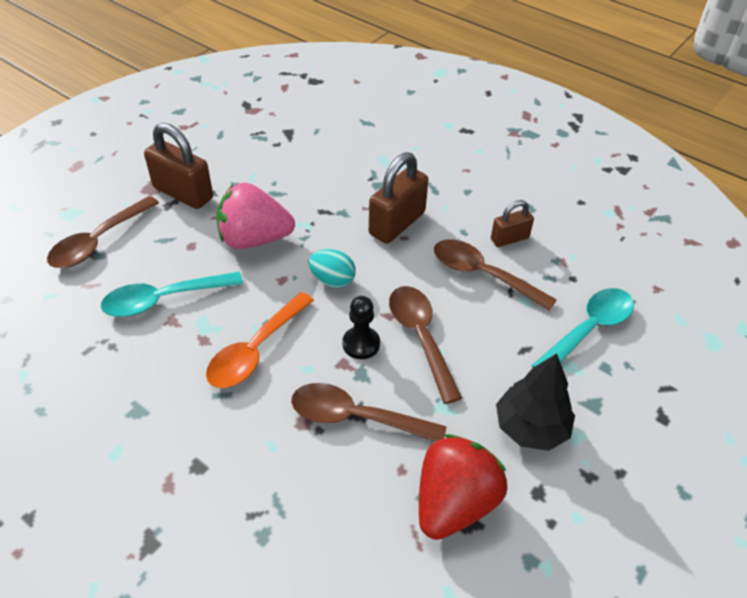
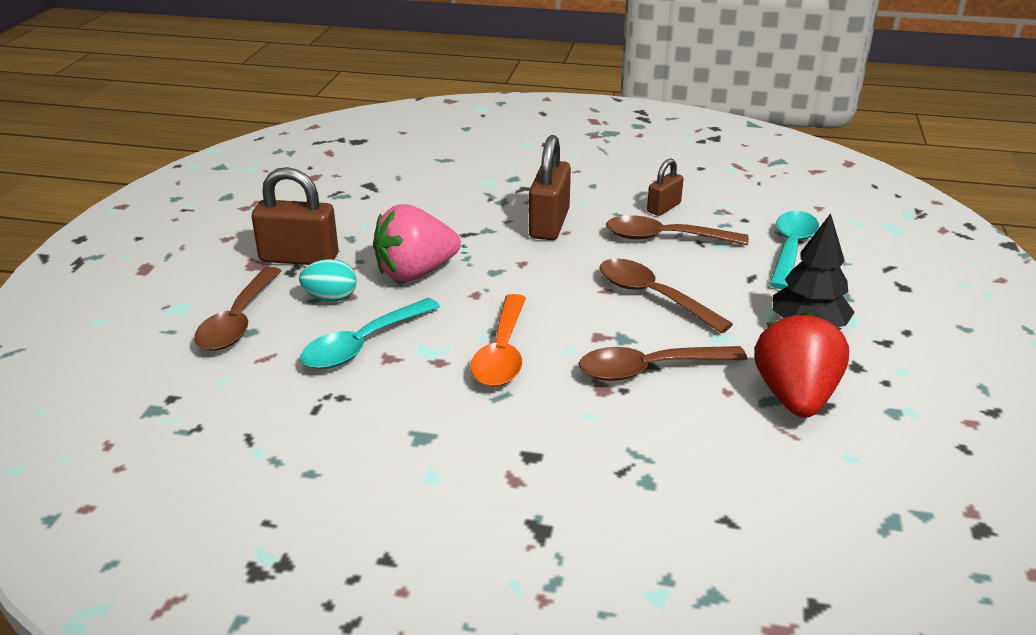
camera: 25 degrees left, 15 degrees down
turquoise egg [309,249,356,288] -> turquoise egg moved to [299,259,357,302]
black pawn [342,296,380,359] -> none

